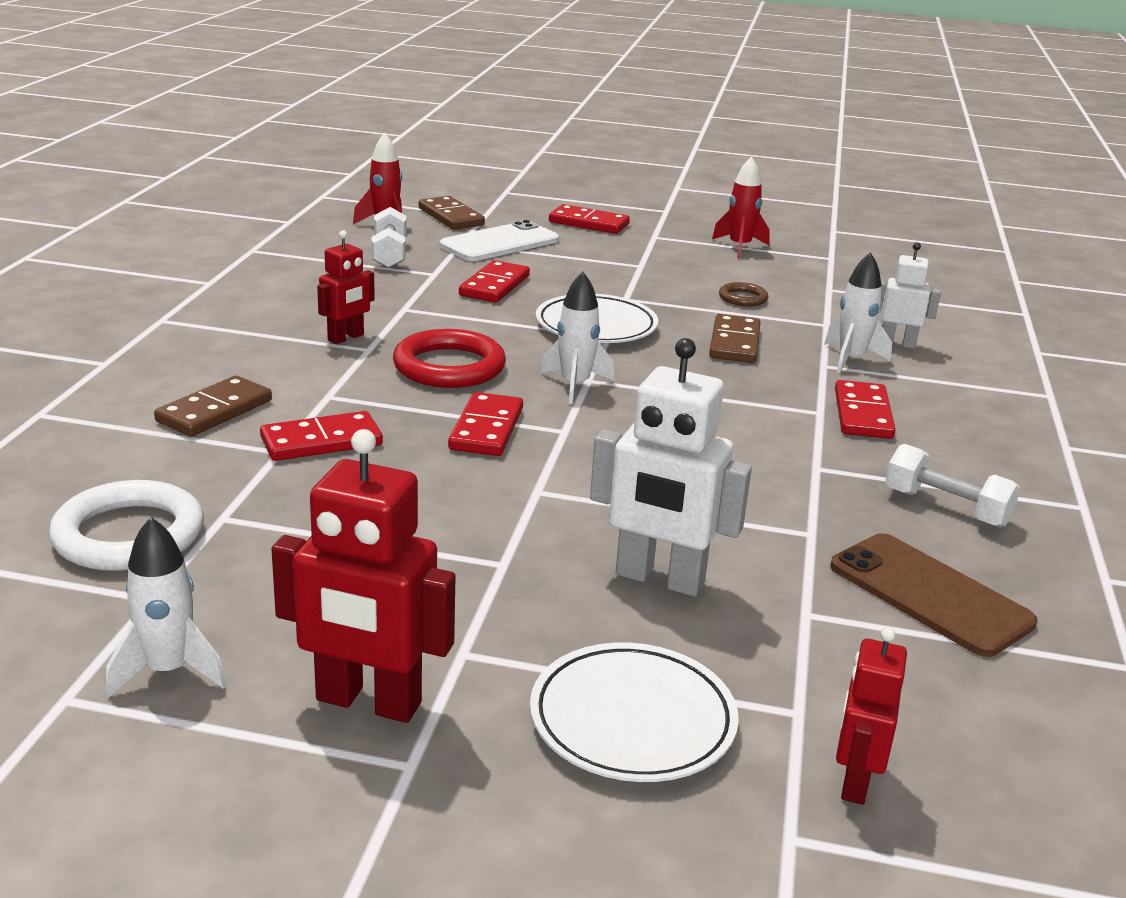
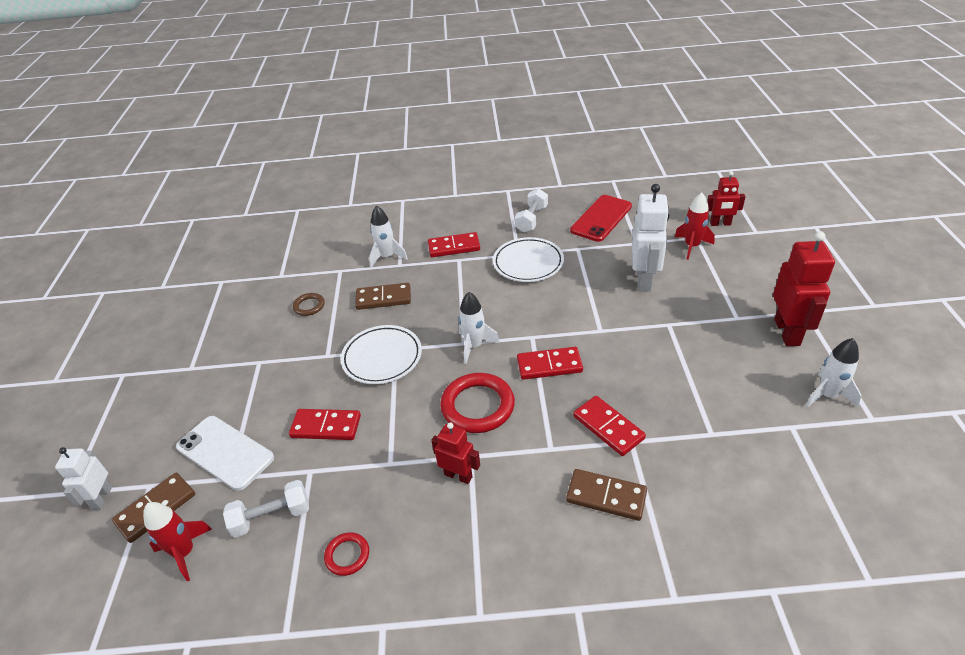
camera: 100 degrees left, 15 degrees up
white ring [49,480,204,571] -> none
white plate [530,643,739,782] -> white plate moved to [493,237,564,282]
red domino [549,204,630,234] -> none
red rocket [712,156,770,258] -> red rocket moved to [675,193,715,260]
brown phone [830,533,1037,657] -> red phone [570,195,632,242]
white robot [880,242,941,349] -> white robot moved to [55,447,112,510]
none -> red ring [324,532,369,576]

